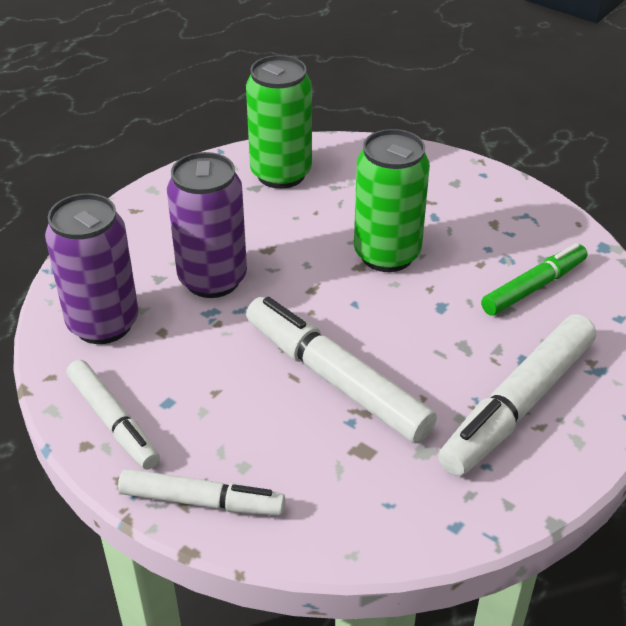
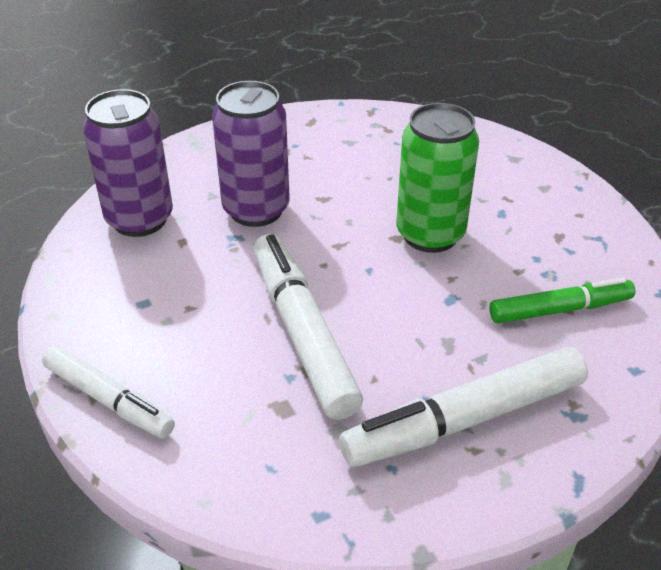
camera: 25 degrees right, 0 degrees up
white marker [67,360,160,470] -> none
green can [246,55,312,189] -> none

